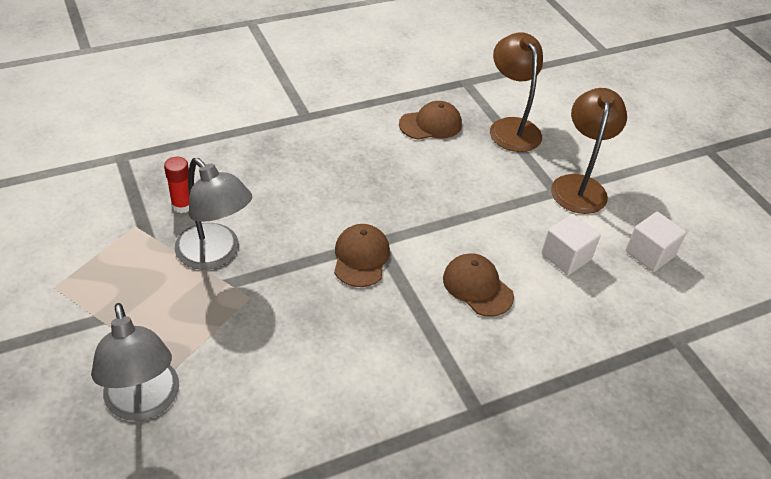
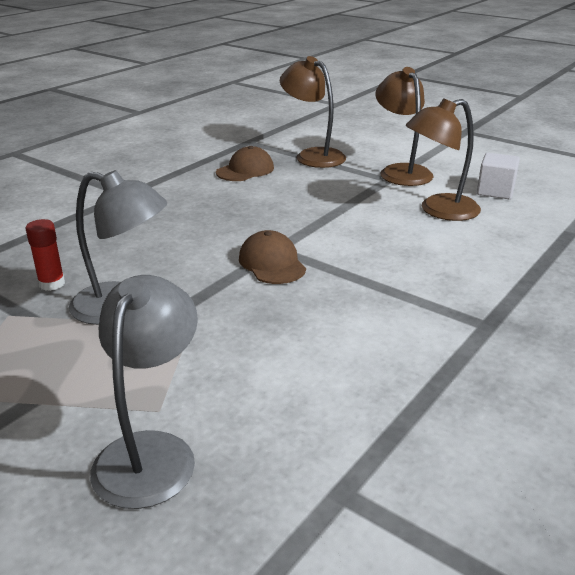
camera: 25 degrees left, 15 degrees down
grey lamp [91,303,179,421] -> grey lamp turned 120 degrees counterclockwise [90,275,198,509]
brown cap [443,253,514,317] -> none
white cube [541,214,601,275] -> brown lamp [405,98,481,221]

